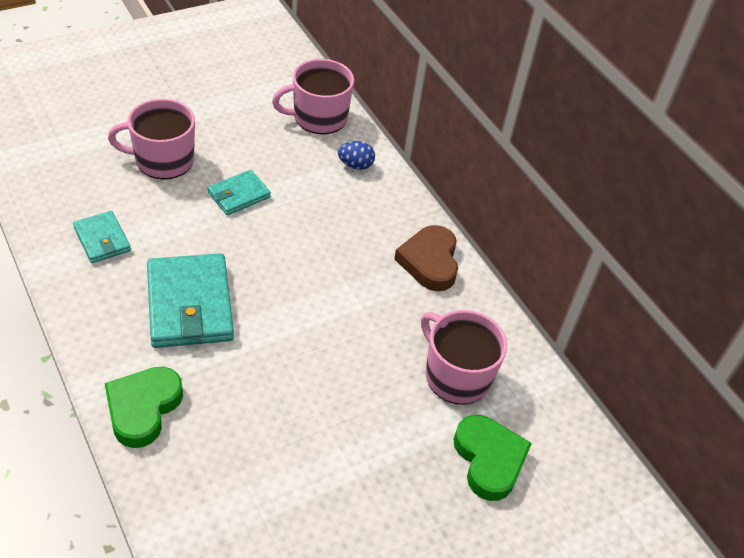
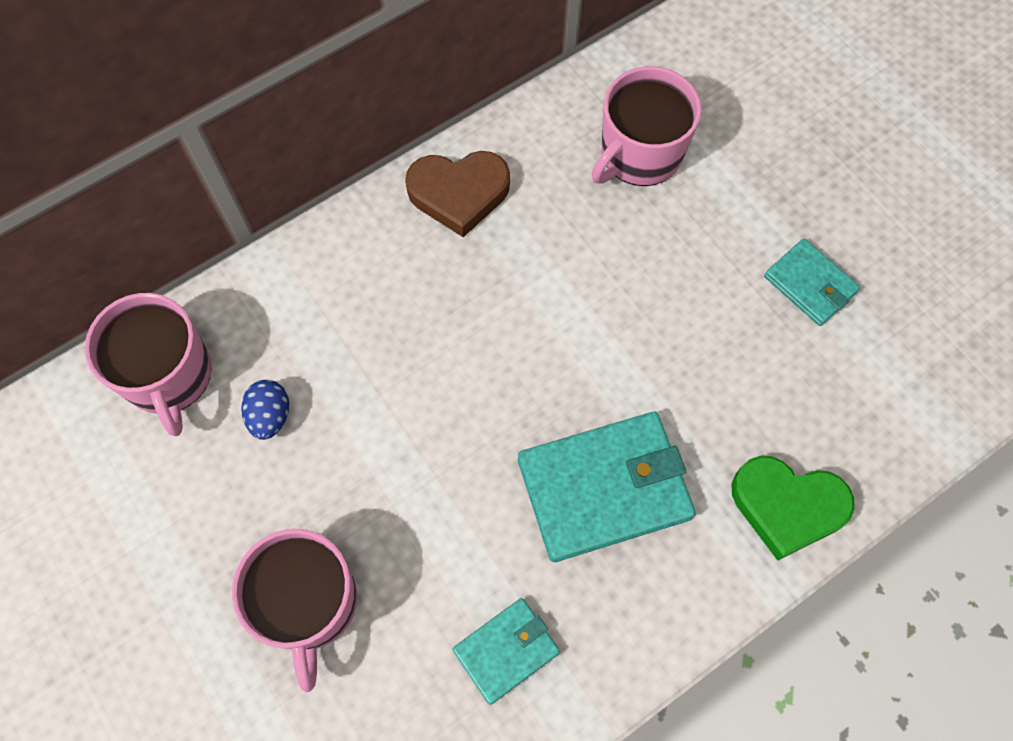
camera: 90 degrees left, 20 degrees up
turquoise wallet [207,170,271,215] -> turquoise wallet moved to [764,238,860,326]
blue egg [338,141,375,170] -> blue egg moved to [241,380,289,440]
green heart [453,415,532,501] -> none

